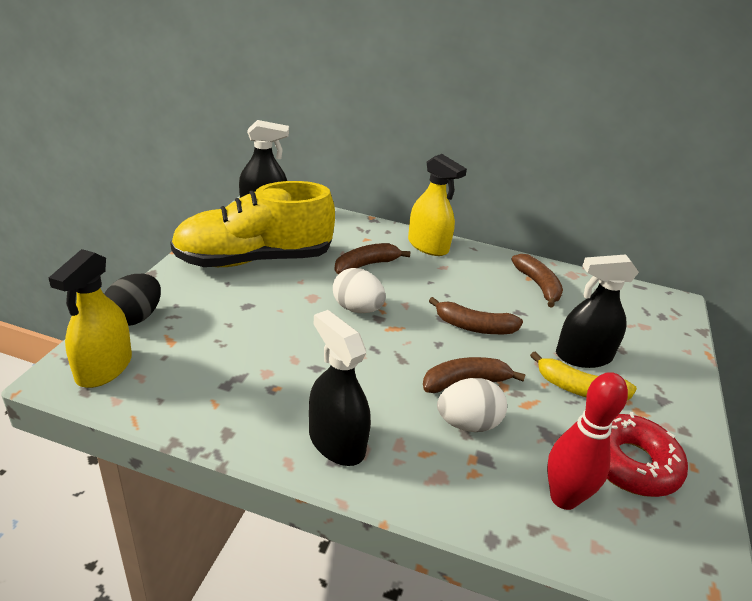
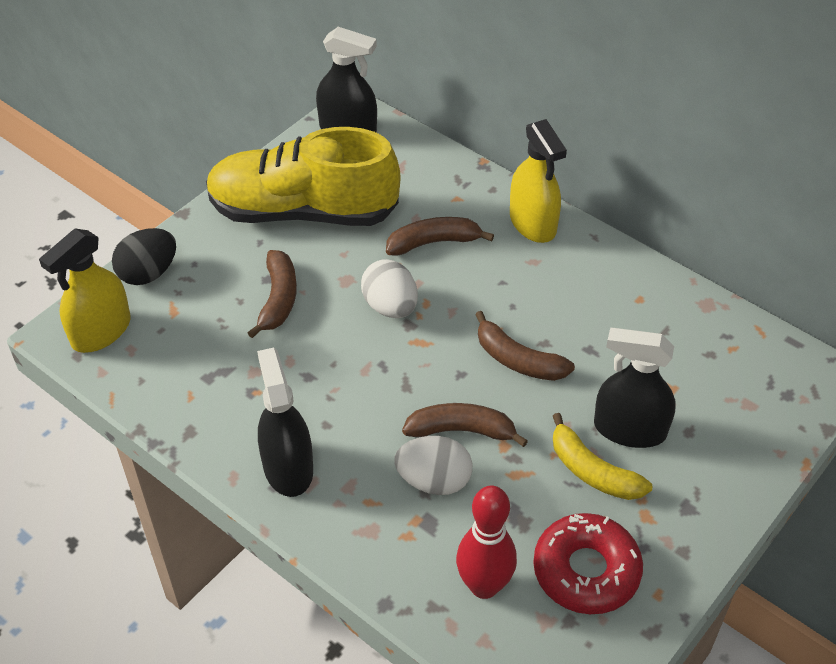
camera: 25 degrees right, 15 degrees up
brown banana [511,254,563,308] -> brown banana moved to [248,250,297,338]

